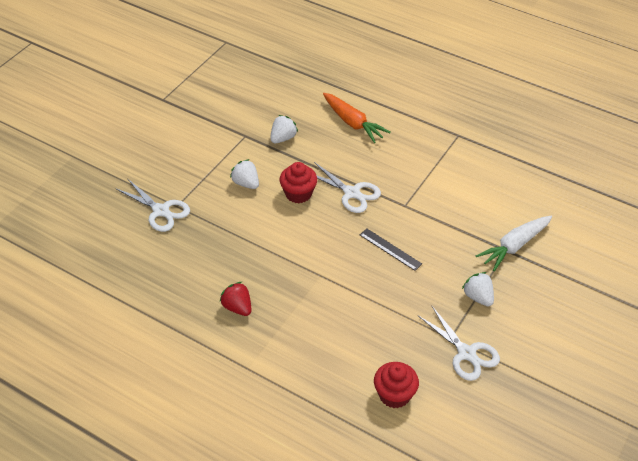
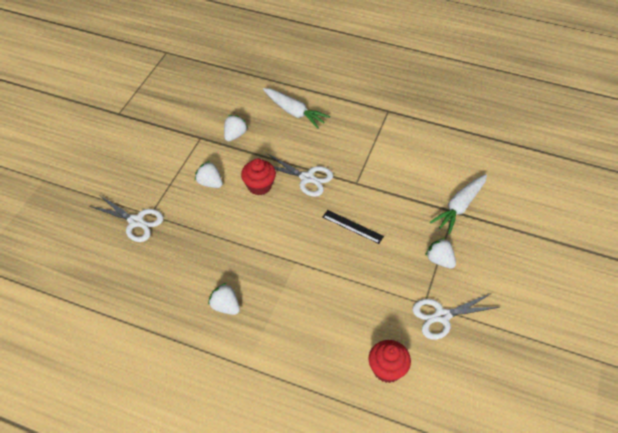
camera: 10 degrees left, 5 degrees up
red strawberry [220,282,251,316] -> white strawberry [208,283,240,315]
orange carrot [323,93,391,143] -> white carrot [263,88,330,129]
white scissors [417,306,500,381] -> white scissors turned 120 degrees clockwise [412,293,500,340]

